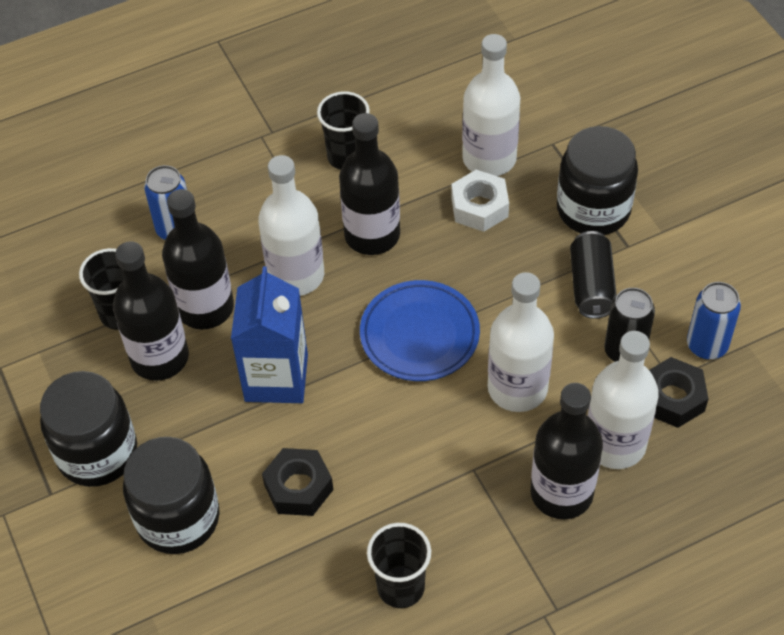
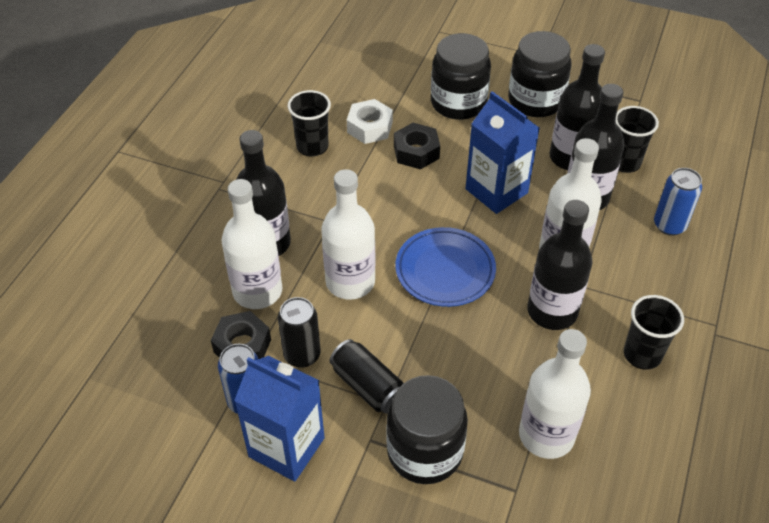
camera: 135 degrees right, 5 degrees down
white nut [451,170,509,232] -> white nut moved to [347,99,393,144]
none -> blue carton [234,356,325,482]

